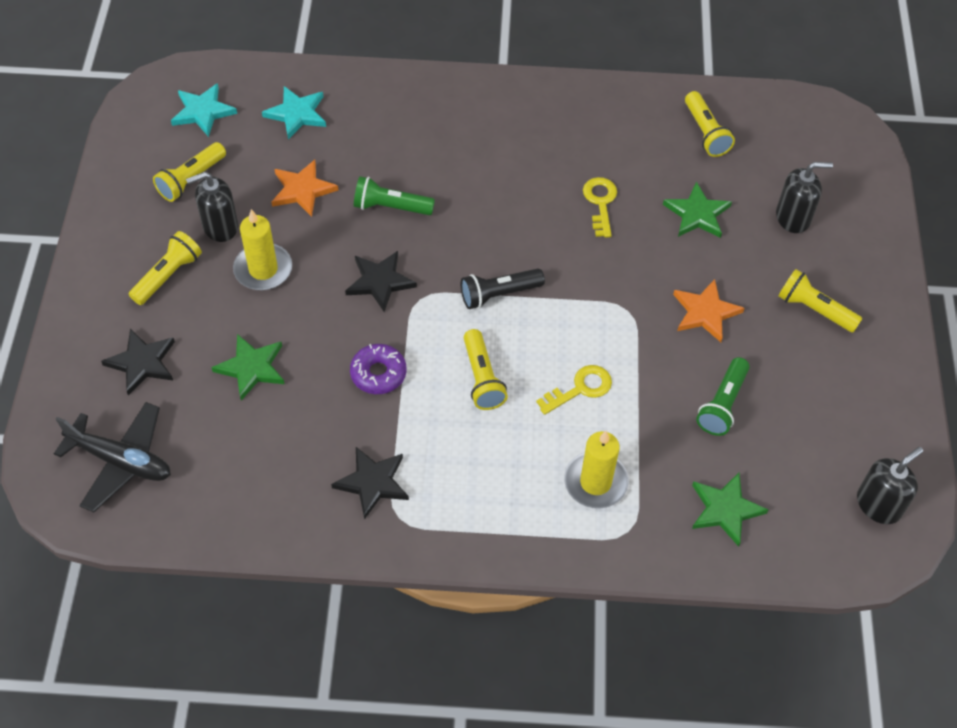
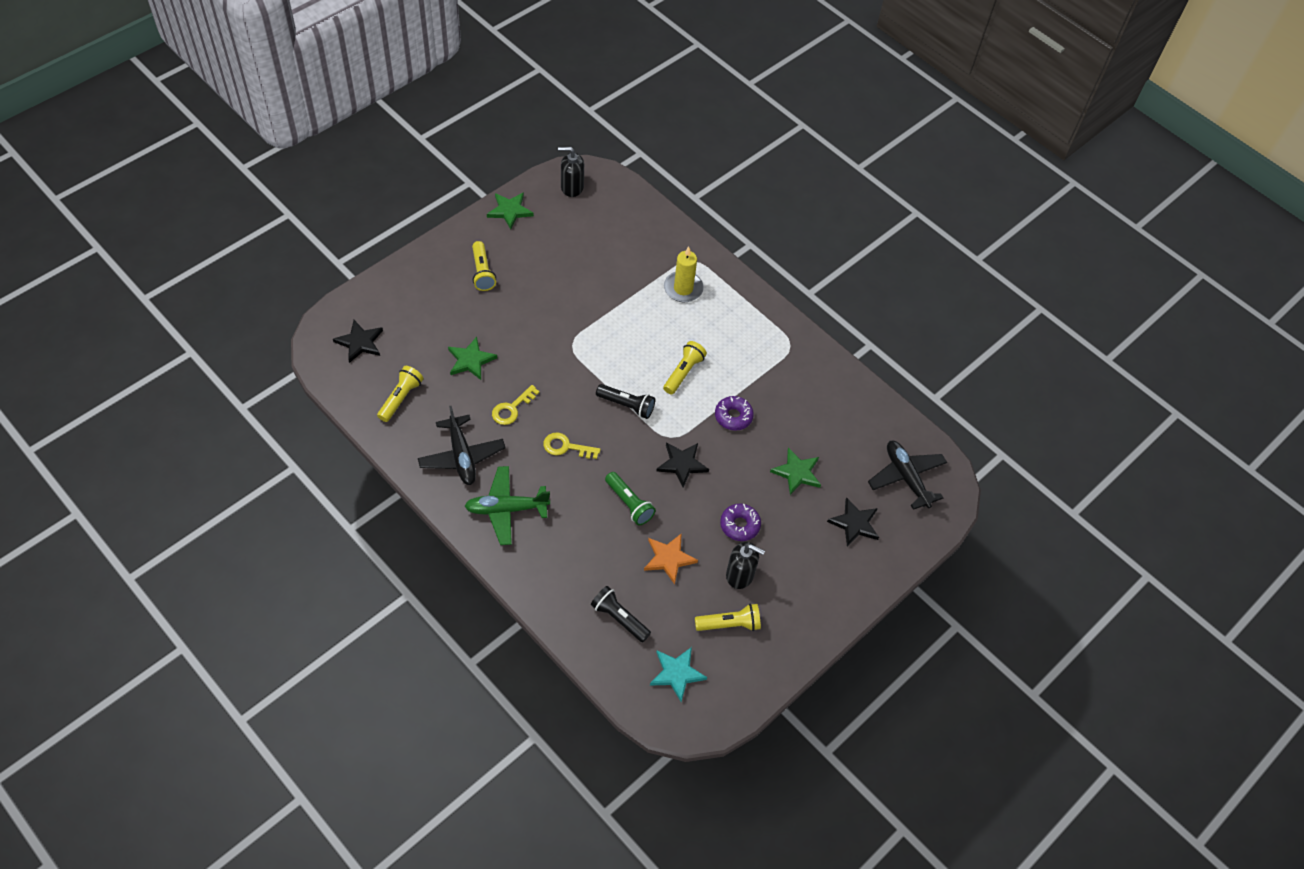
camera: 140 degrees left, 0 degrees up
yellow flashlight [129,231,202,305] -> none
yellow candle [233,209,292,290] -> purple donut [720,504,761,541]
turquoise star [262,86,326,140] -> black flashlight [591,586,651,642]
black star [331,447,409,520] -> black star moved to [333,320,383,363]
yellow key [536,365,612,415] -> yellow key moved to [543,432,601,459]
orange star [673,279,745,342] -> none
green star [692,473,768,547] -> green star moved to [487,192,534,229]
green flashlight [696,357,750,436] -> none
black soap dispenser [776,162,833,233] -> none
none -> black plane [418,406,505,485]
none -> green plane [465,466,550,545]

